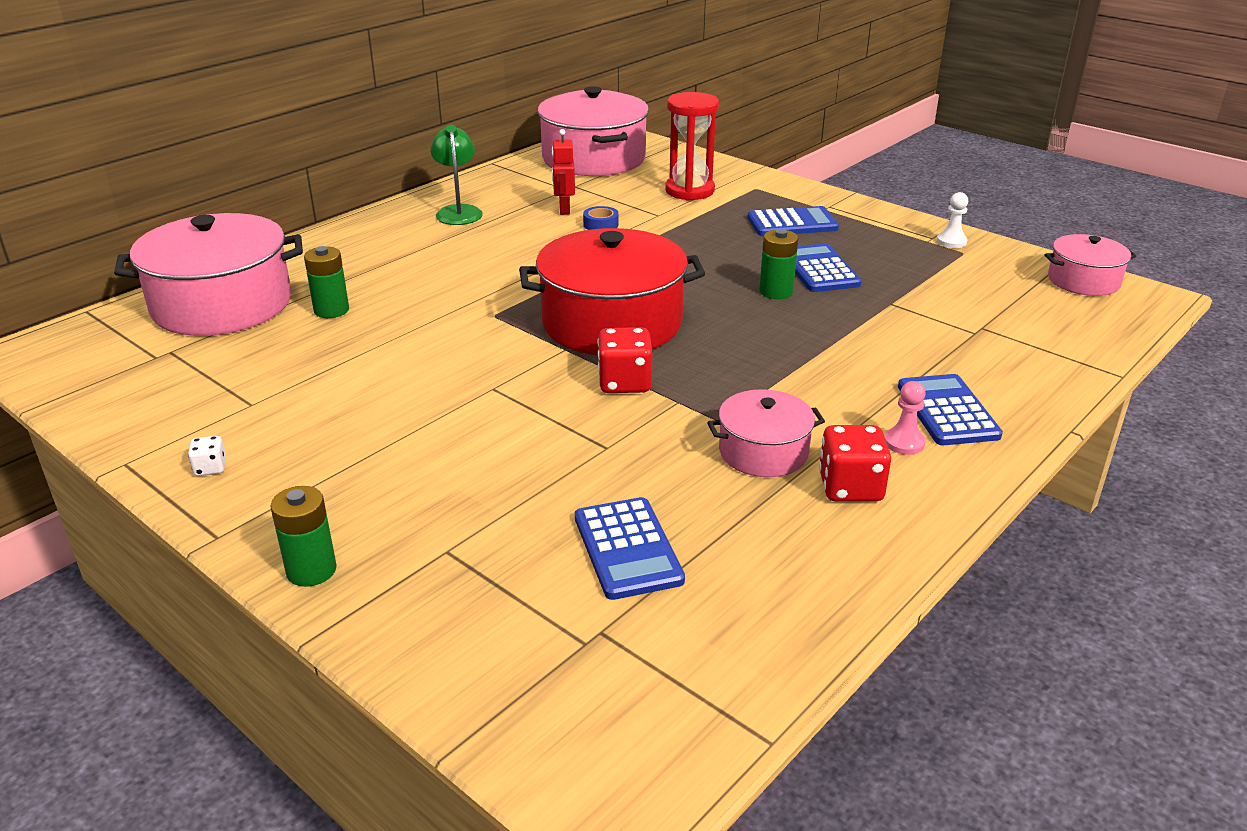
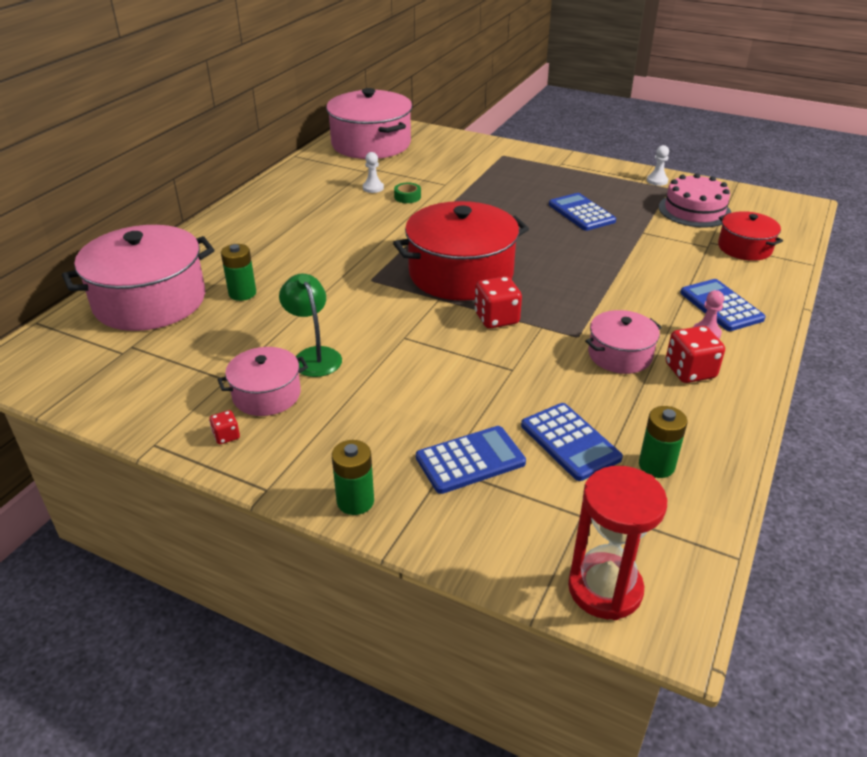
camera: 15 degrees left, 5 degrees up
white dice [188,436,226,476] -> red dice [209,410,240,444]
green lamp [430,125,483,225] -> green lamp moved to [279,274,342,377]
red robot [552,129,575,215] -> white pawn [363,152,384,193]
blue tape [583,206,619,230] -> green tape [394,183,421,203]
red hourglass [665,92,719,201] -> red hourglass moved to [568,466,667,620]
blue calculator [747,206,839,236] -> blue calculator moved to [416,426,526,494]
green battery [759,229,798,299] -> green battery moved to [639,406,687,478]
pink pot [1045,234,1136,296] -> pink pot moved to [217,347,308,416]
none -> pink cake [659,173,731,227]
none -> red pot [718,211,783,261]

